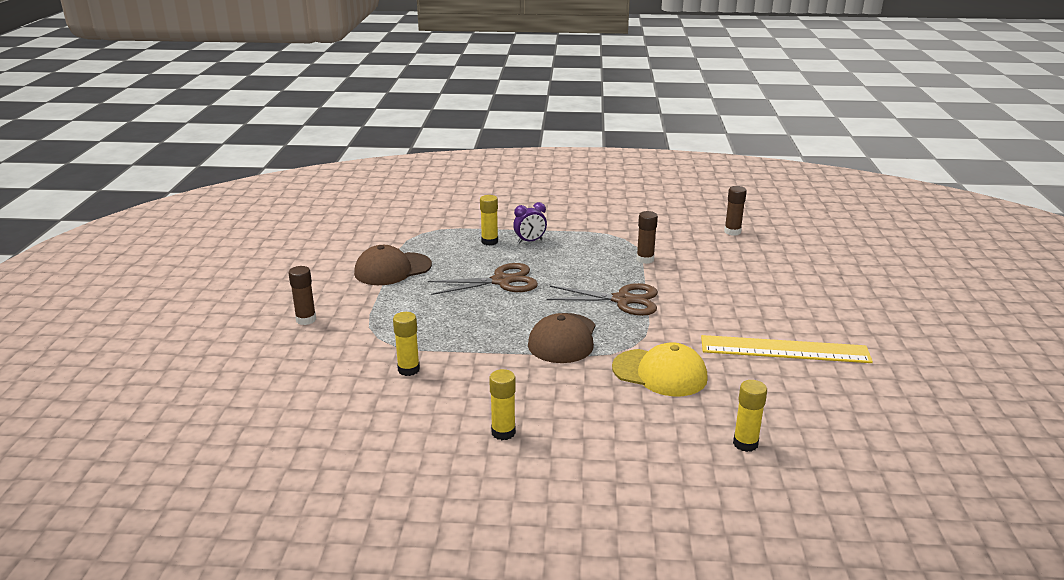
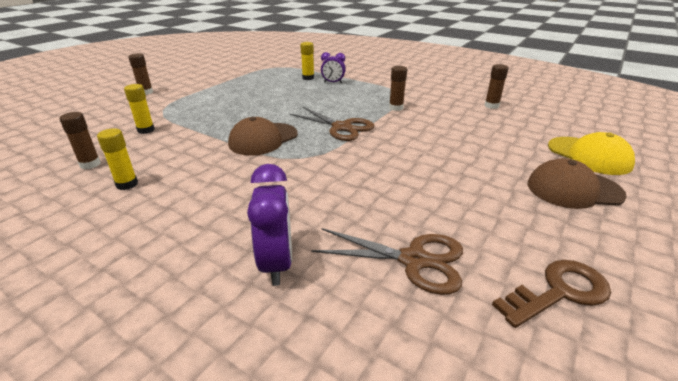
camera: 30 degrees right, 5 degrees up
brown cap [354,245,432,285] -> brown cap moved to [527,158,627,209]
brown scissors [428,263,538,295] -> brown scissors moved to [311,228,463,295]
yellow cap [612,342,708,396] -> yellow cap moved to [548,132,635,175]
yellow ruler [701,335,873,363] -> none
yellow glue stick [733,380,767,452] -> purple clock [247,164,292,286]
none -> brown glue stick [60,112,101,169]
none -> brown key [492,260,611,328]

